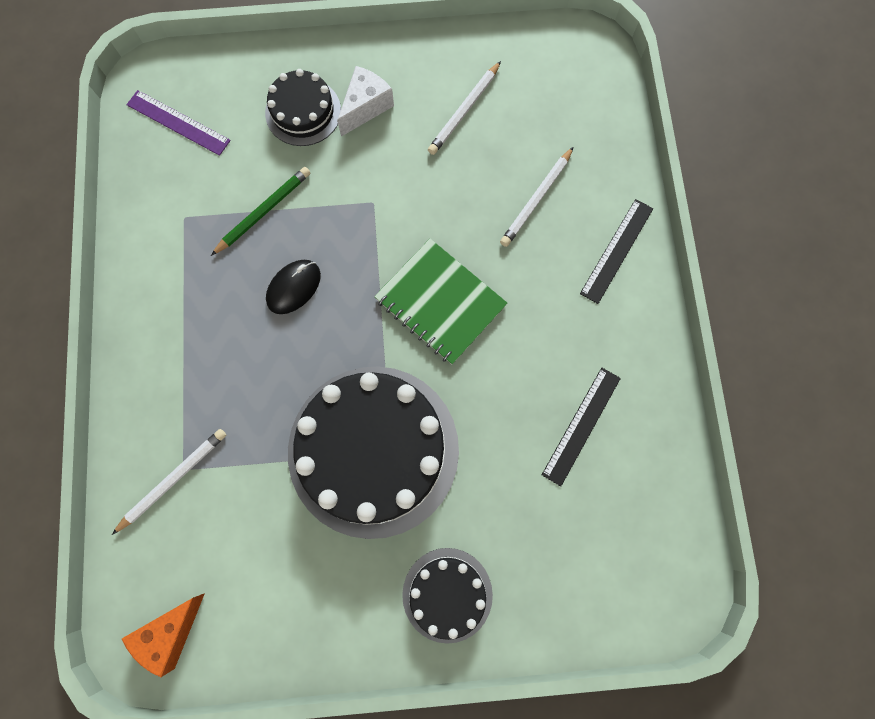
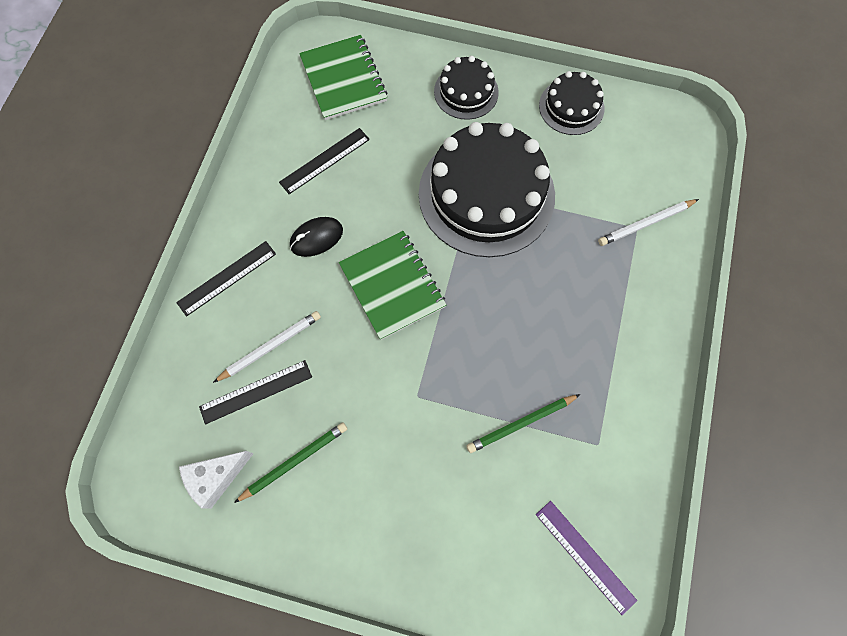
camera: 160 degrees left, 5 degrees down
orange cheese [122,593,205,677] -> none
black cake [265,69,341,146] -> black cake moved to [539,71,604,135]
black mouse [266,260,321,314] -> black mouse moved to [290,217,343,257]
white cheese [337,66,394,136] -> white cheese moved to [179,451,254,509]
white pencil [428,61,501,155] -> green pencil [234,422,347,503]
none -> black ruler [199,360,312,424]
none -> green notebook [299,35,388,120]

